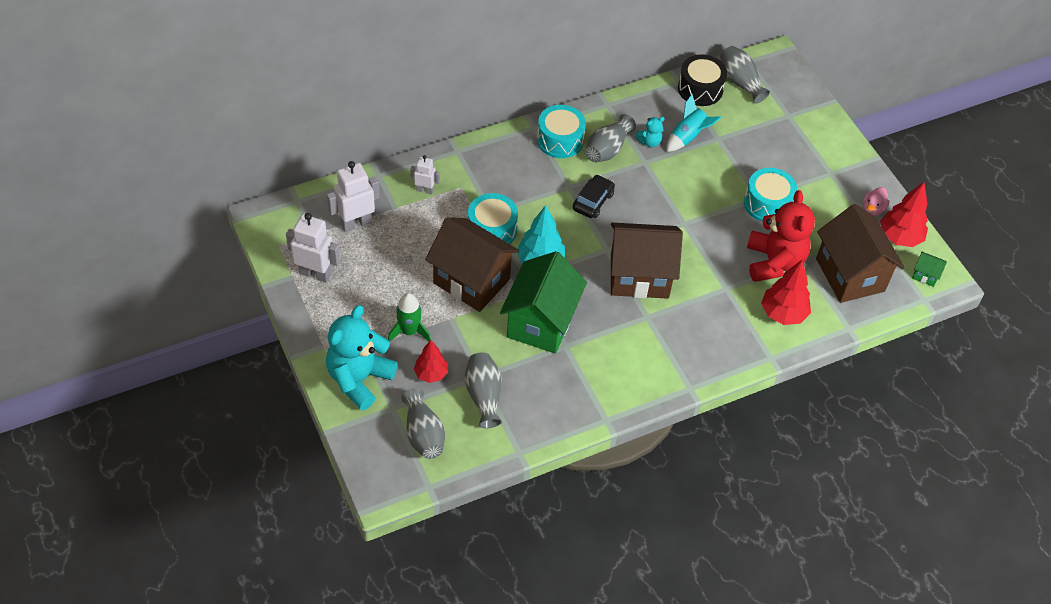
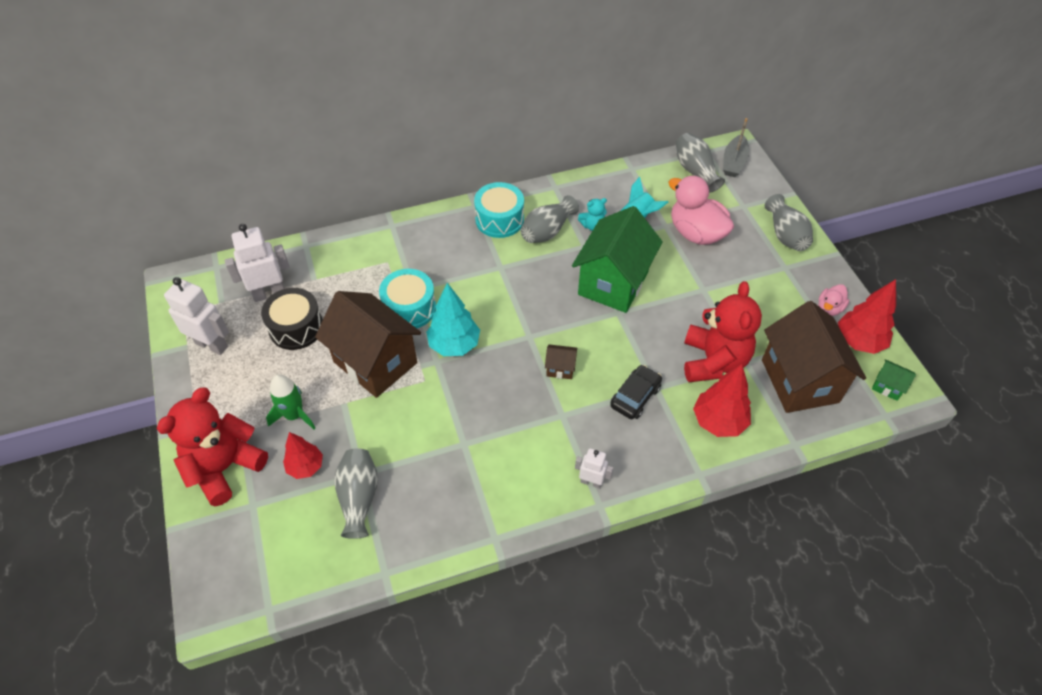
camera: 10 degrees right, 0 degrees up
turquoise teddy bear [326,305,398,410] -> red teddy bear [157,388,268,506]
grey vase [401,388,445,459] -> grey vase moved to [765,194,813,251]
white robot [410,155,440,194] -> white robot moved to [575,448,613,489]
green house [500,251,587,354] -> green house moved to [572,206,663,313]
black car [573,175,615,218] -> black car moved to [611,365,662,419]
brown house [611,223,683,299] -> brown house [545,344,577,379], size x0.40
black drum [678,54,727,106] -> black drum moved to [261,288,323,350]
turquoise drum [744,168,797,222] -> none
none -> pink duck [668,176,734,245]
none -> grey boat [723,118,749,177]

